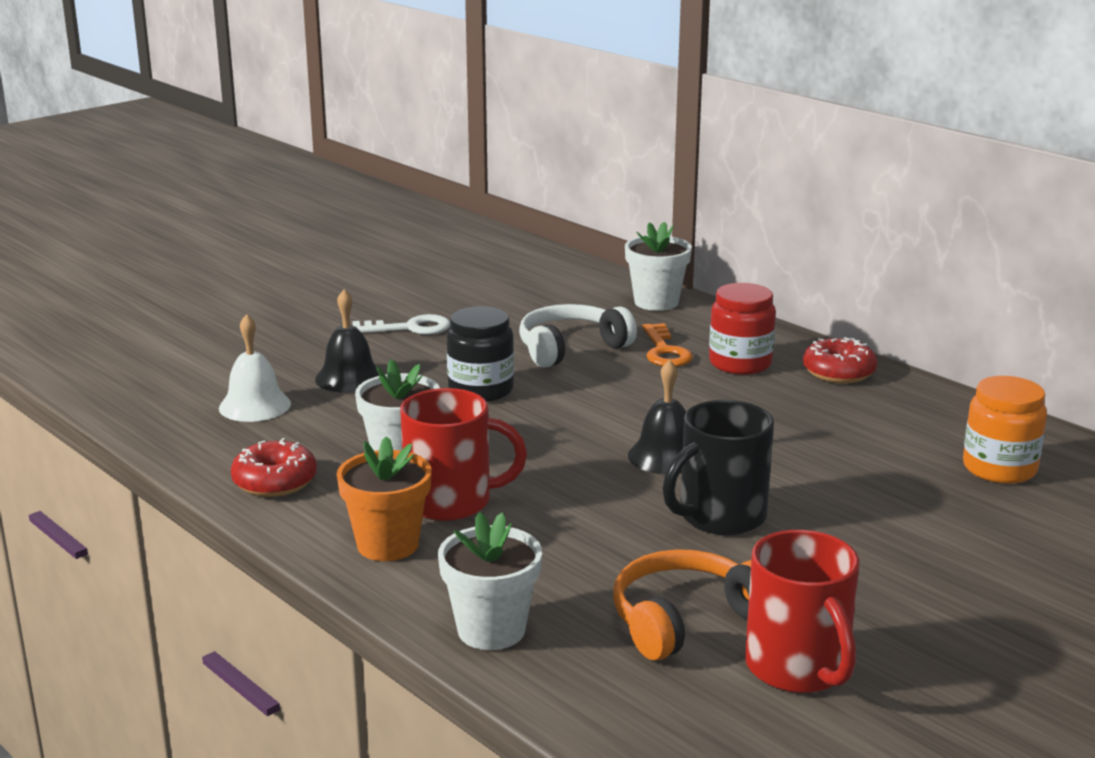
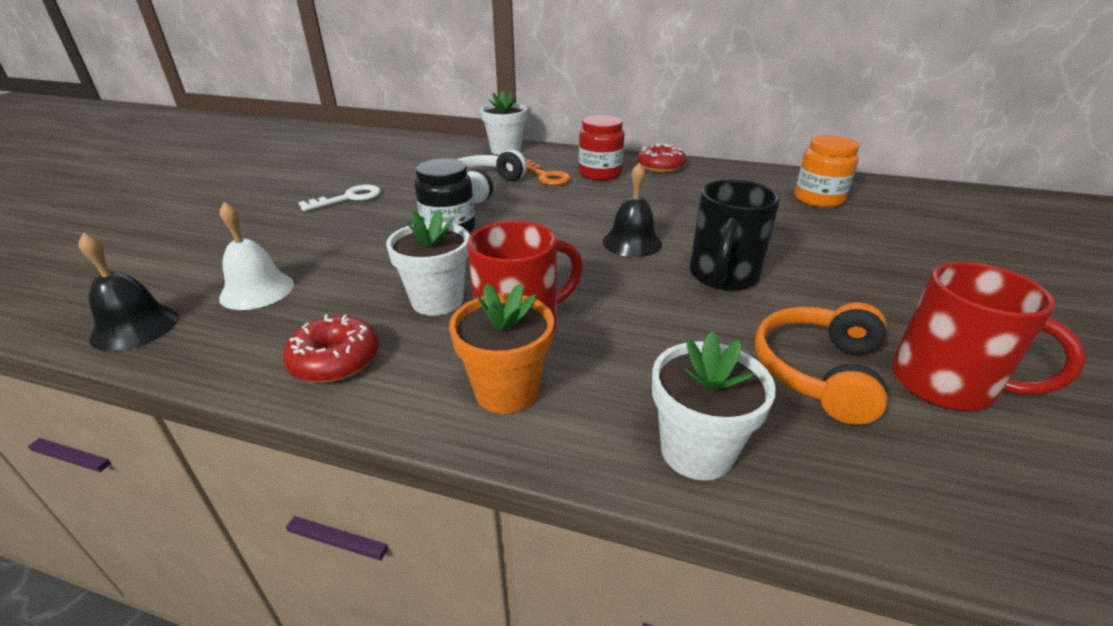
camera: 30 degrees left, 10 degrees up
black bell [315,289,380,393] -> black bell moved to [79,232,179,351]

